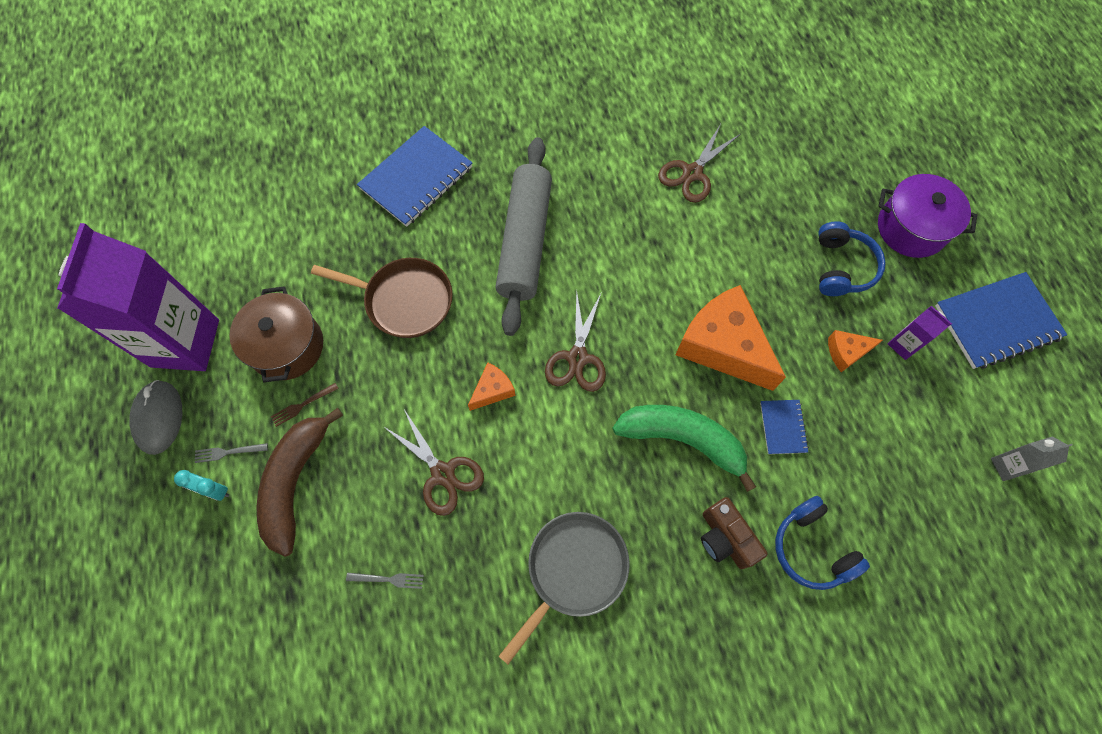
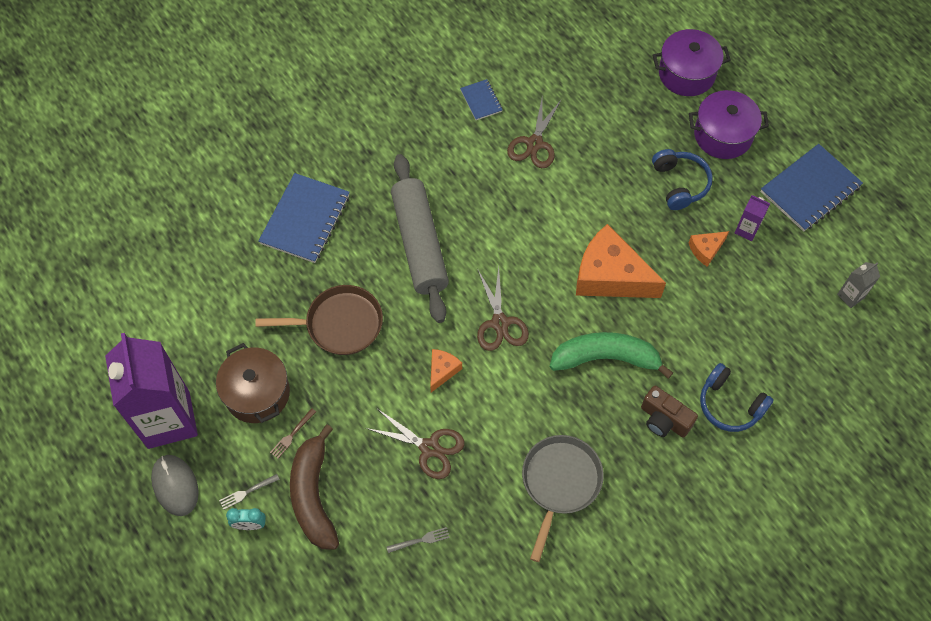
camera: 20 degrees left, 5 degrees down
blue notebook [760,400,809,454] -> blue notebook moved to [460,79,503,120]
none -> purple pot [653,29,731,96]

